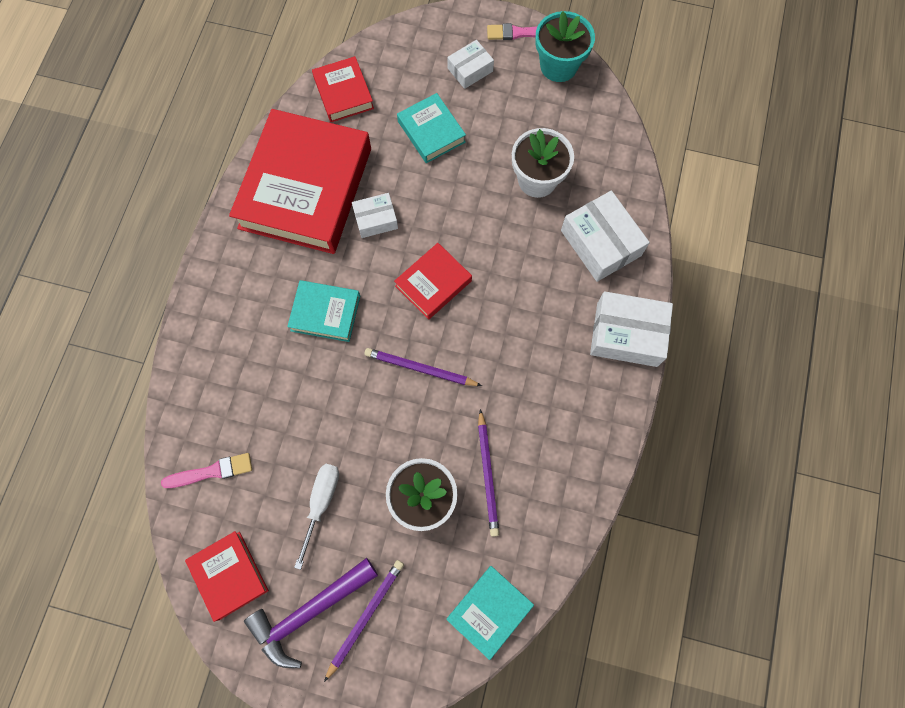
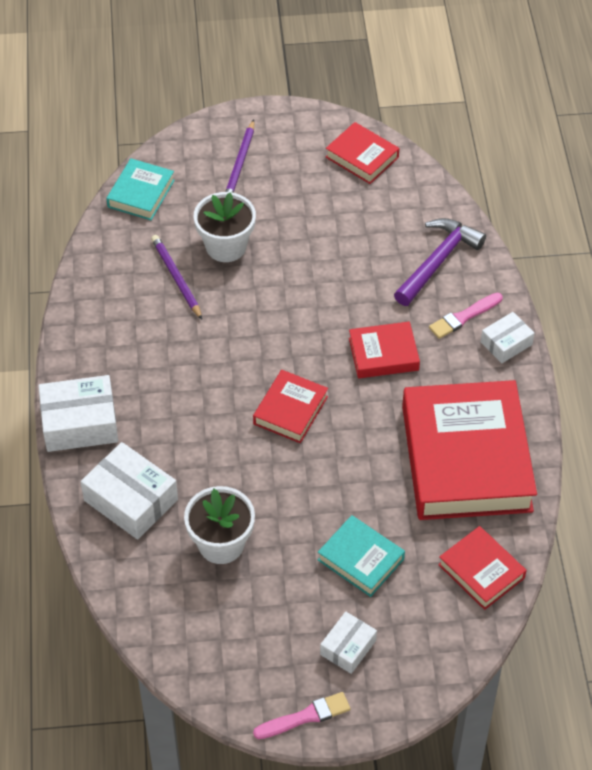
camera: 160 degrees right, 20 degrees down
pink brush [161,453,252,488] -> pink brush moved to [429,293,503,339]
purple hammer [244,558,378,668] -> purple hammer moved to [394,218,486,306]
turquoise book [287,280,360,342] -> red book [349,321,420,379]
white screwdriver [294,464,339,570] -> none
white box [352,193,398,238] -> white box moved to [481,312,535,363]
purple pencil [365,348,482,386] -> none
turquoise flower pot [535,11,595,82] -> none

